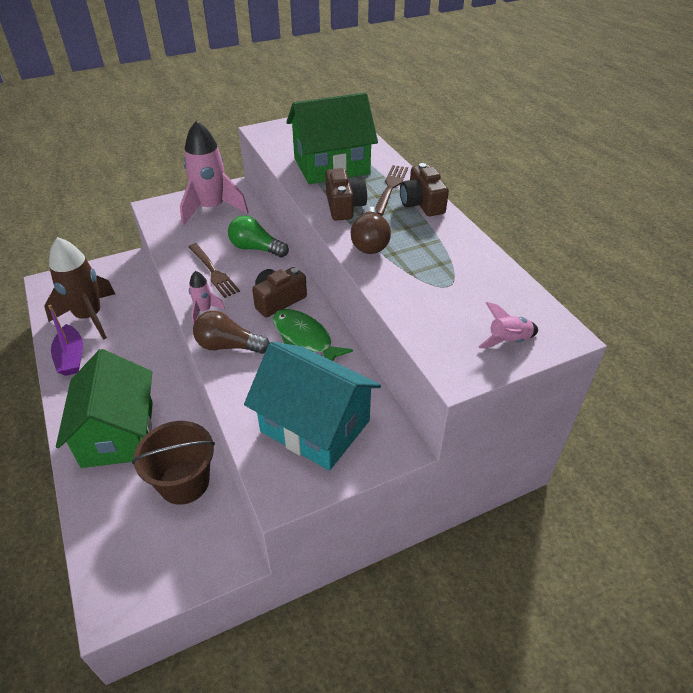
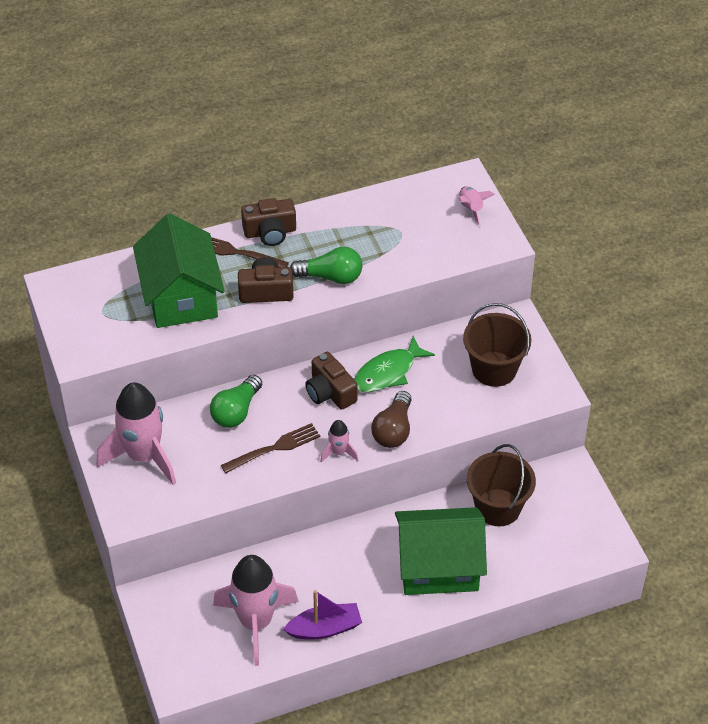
camera: 85 degrees left, 5 degrees up
brown rocket [44,237,115,340] -> pink rocket [213,555,299,666]
turquoise house [244,342,381,471] -> brown bucket [463,303,532,387]
brown light bulb [351,206,391,254] -> green light bulb [290,247,362,284]

